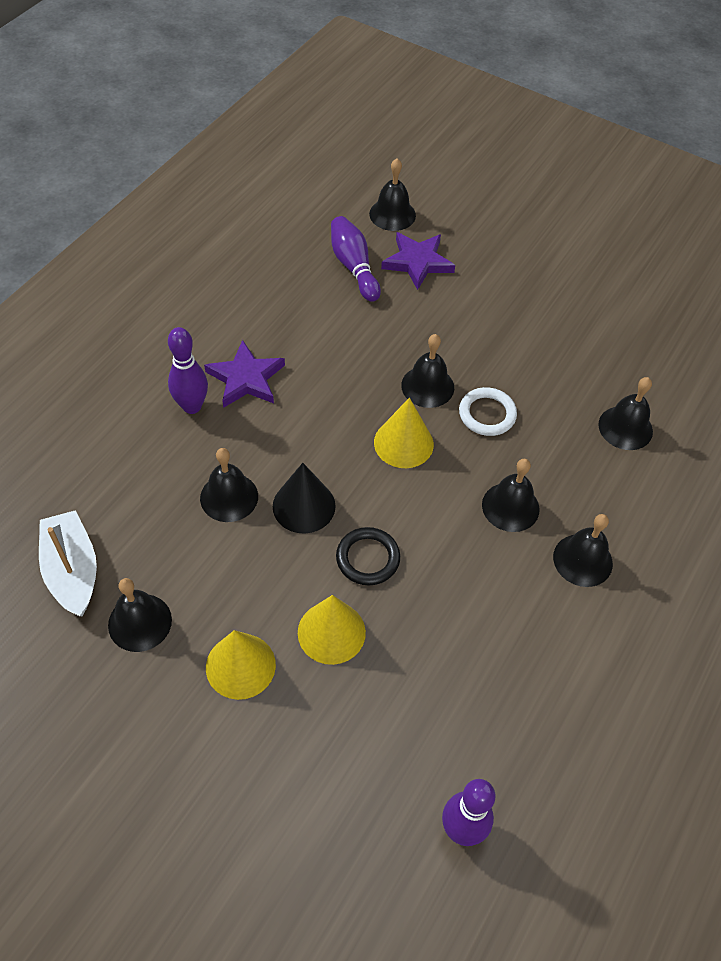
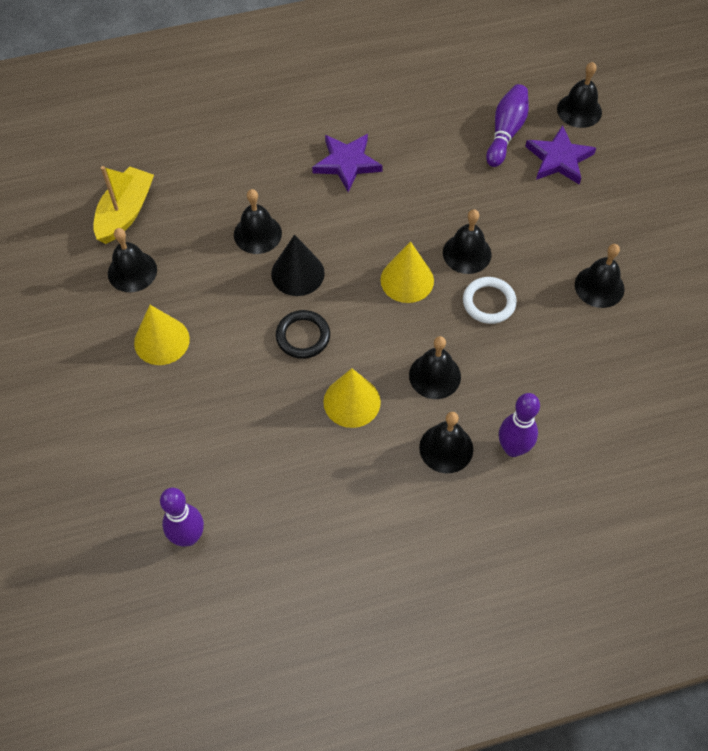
camera: 45 degrees right, 5 degrees up
white boat [39,510,97,616] -> yellow boat [93,166,154,244]
purple bowling pin [168,327,208,414] -> purple bowling pin moved to [499,393,540,457]
yellow cone [298,595,366,665] -> yellow cone moved to [324,368,381,428]
black bell [598,377,653,450] -> black bell moved to [575,244,625,308]

